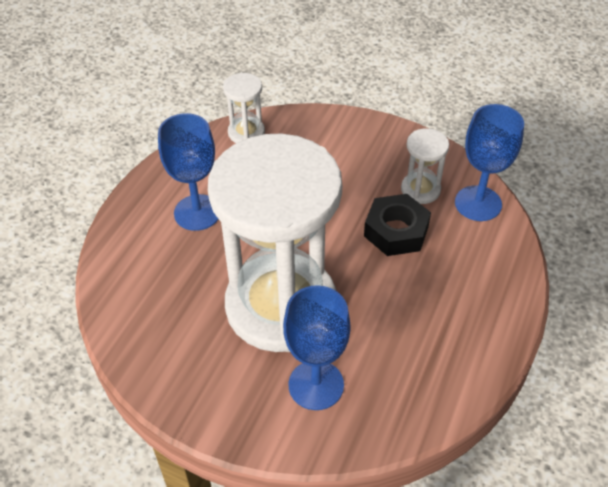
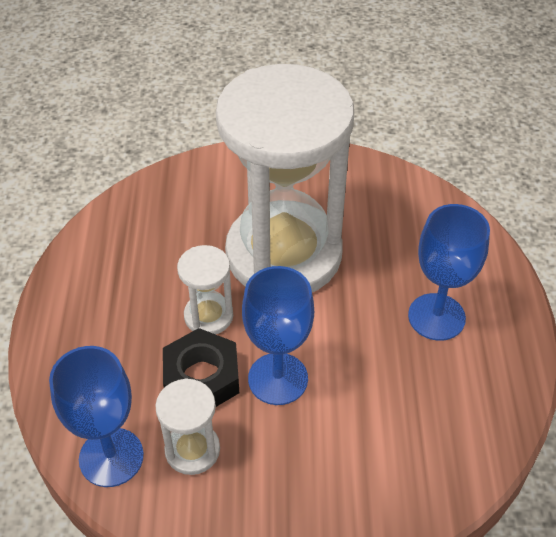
camera: 155 degrees right, 0 degrees up
white hourglass [223,73,265,143] -> white hourglass moved to [177,245,233,334]
blue goblet [283,285,351,410] -> blue goblet moved to [242,266,314,405]

